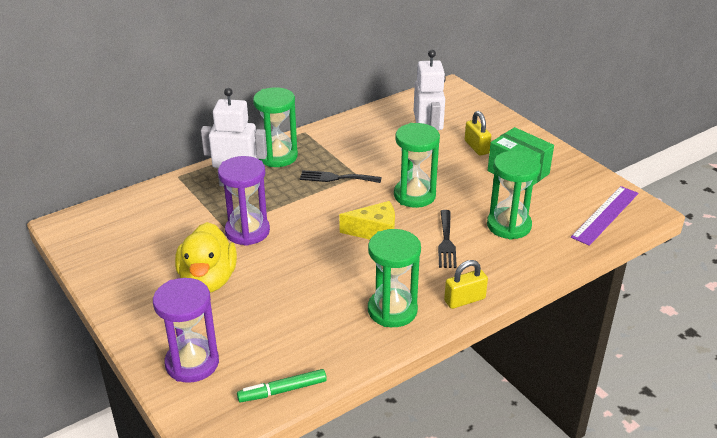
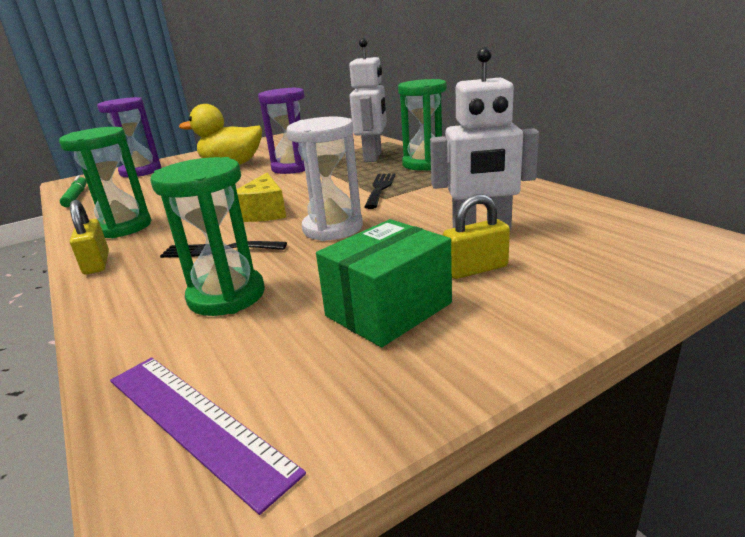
camera: 95 degrees right, 10 degrees down
green hourglass [394,123,440,208] -> white hourglass [286,117,363,241]

